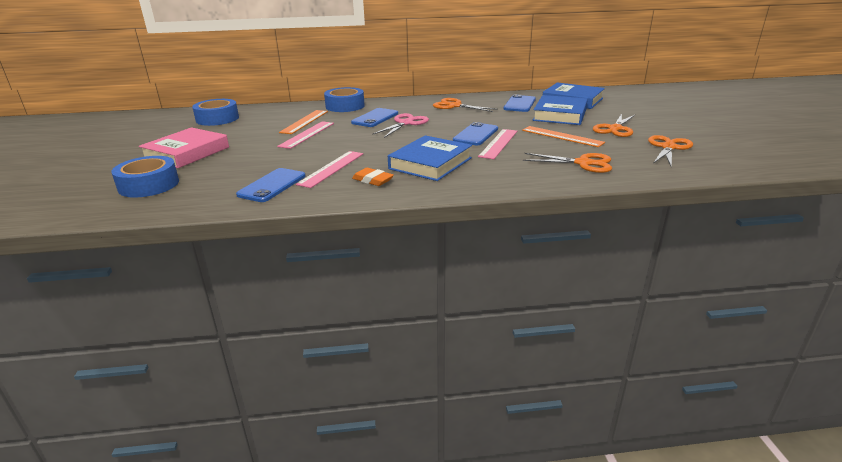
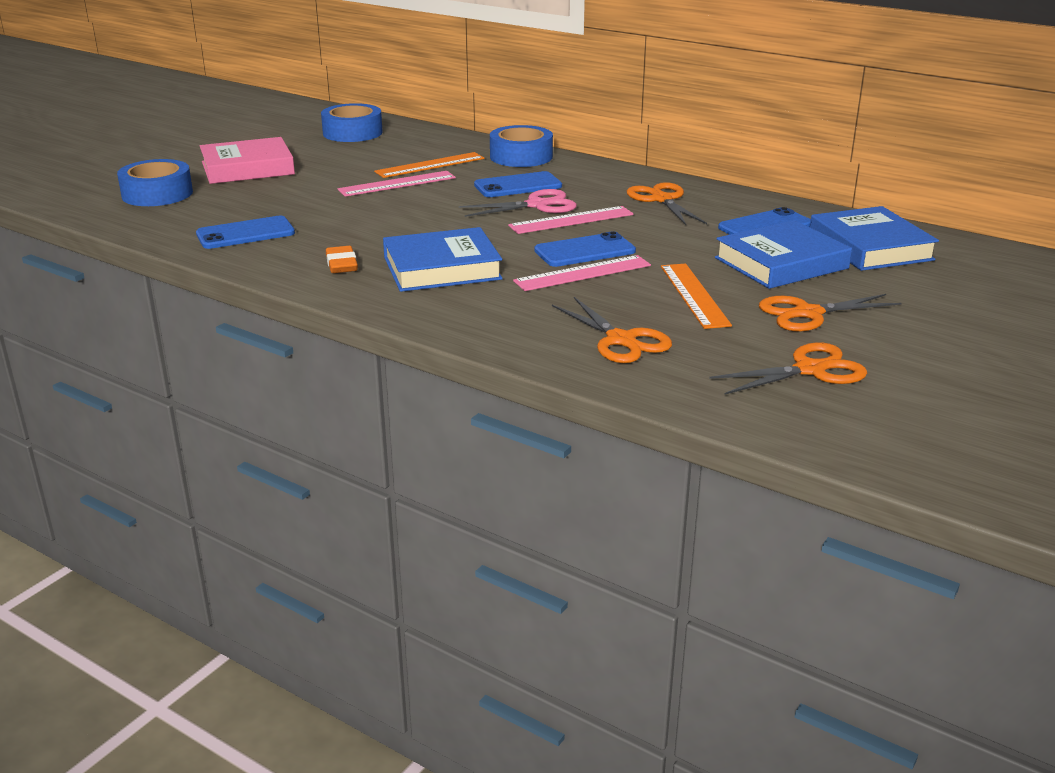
camera: 40 degrees right, 0 degrees up
pink ruler [296,151,363,188] -> pink ruler moved to [508,206,634,234]

